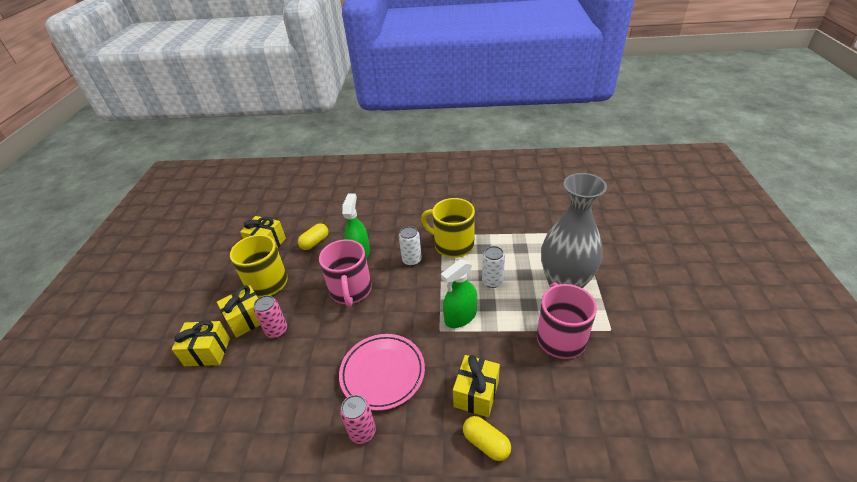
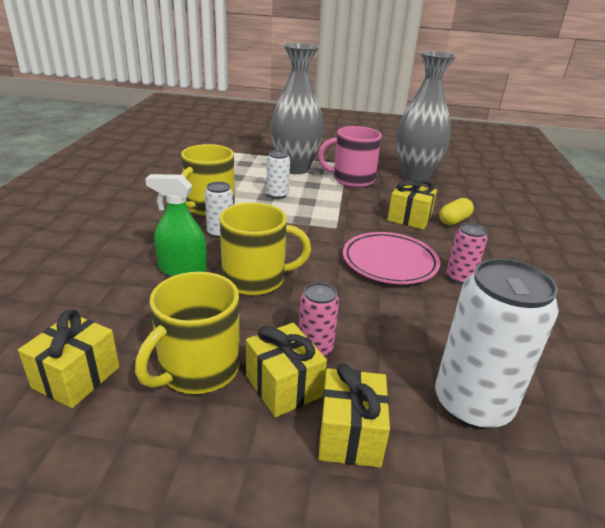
camera: 90 degrees left, 10 degrees down
yellow capsule [298,223,328,250] -> none
pink mug [319,239,372,307] -> yellow mug [219,202,311,296]
green spray bottle [441,259,477,328] -> none
none -> grey vase [396,51,456,181]
none -> white can [435,258,559,429]

